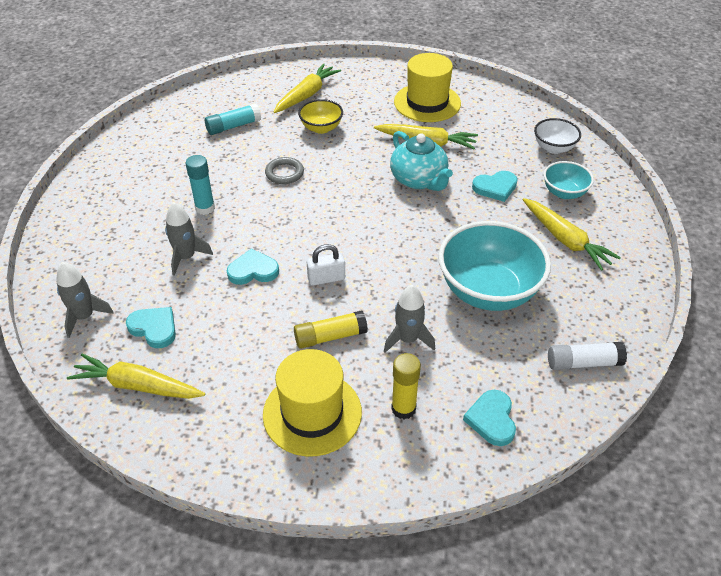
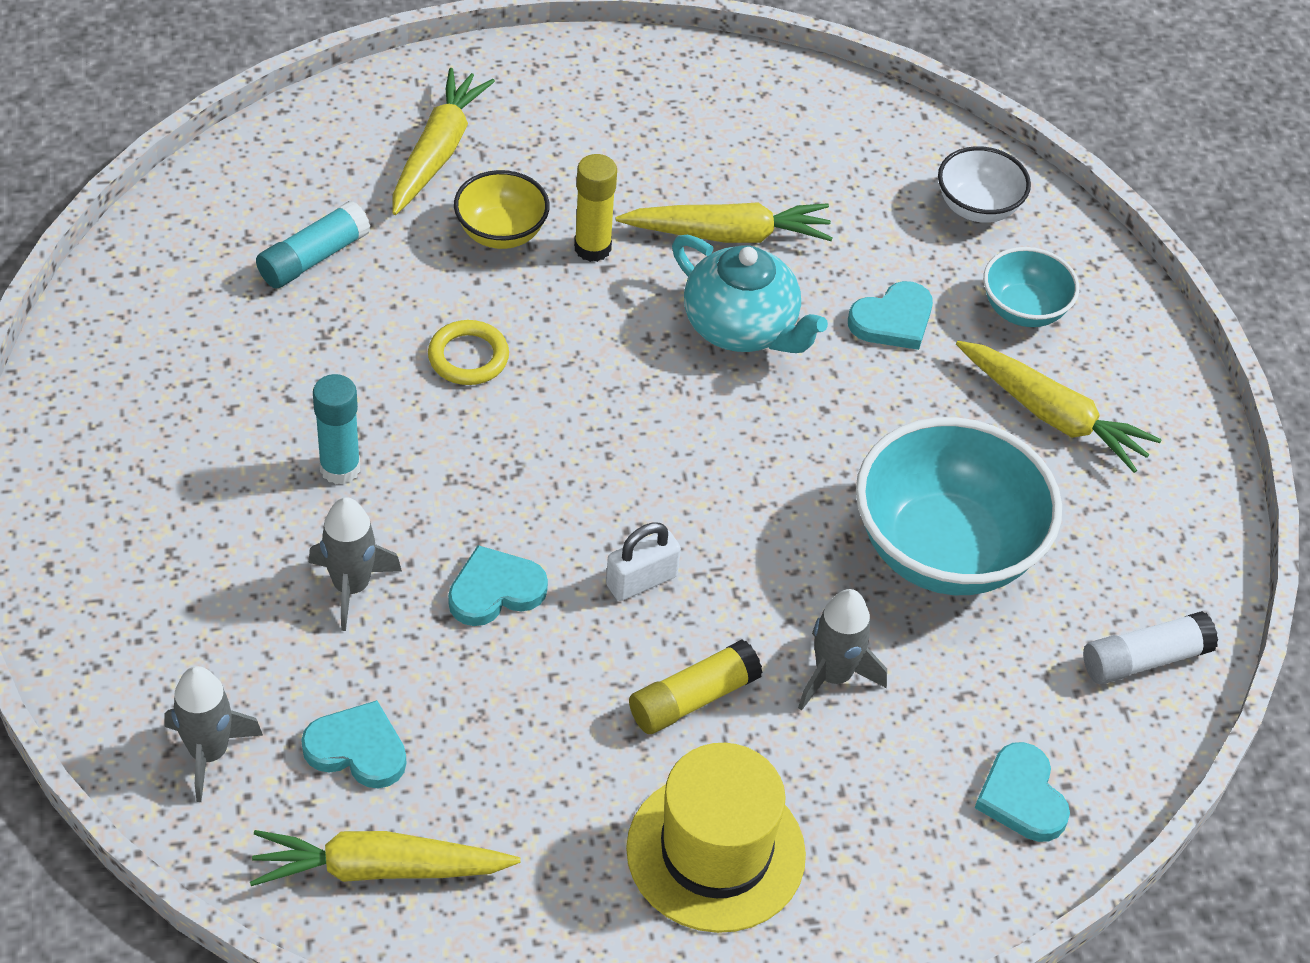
camera: 20 degrees left, 5 degrees up
grey ring [265,157,304,184] -> yellow ring [428,320,509,385]
yellow glue stick [391,353,421,419] -> yellow glue stick moved to [574,154,617,262]
yellow hat [394,53,461,122] -> none

